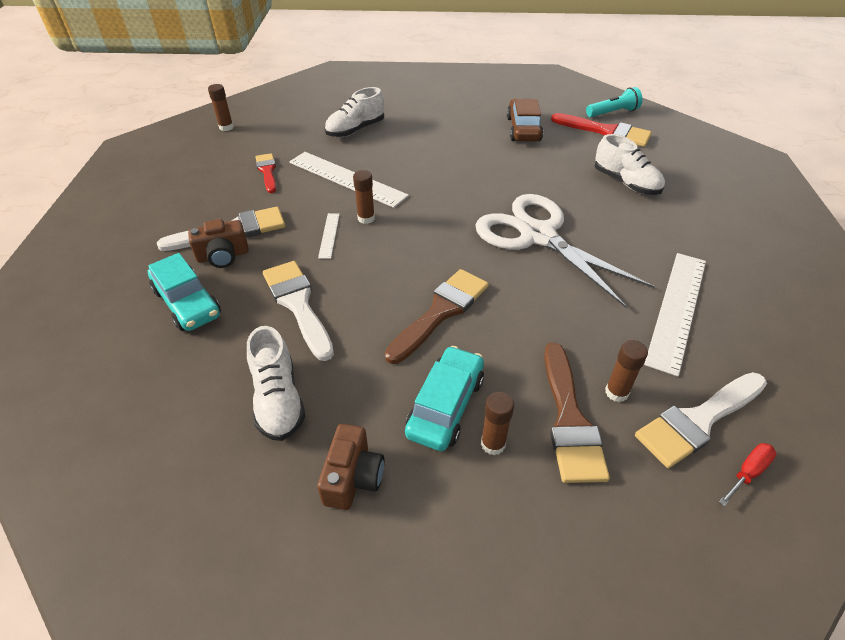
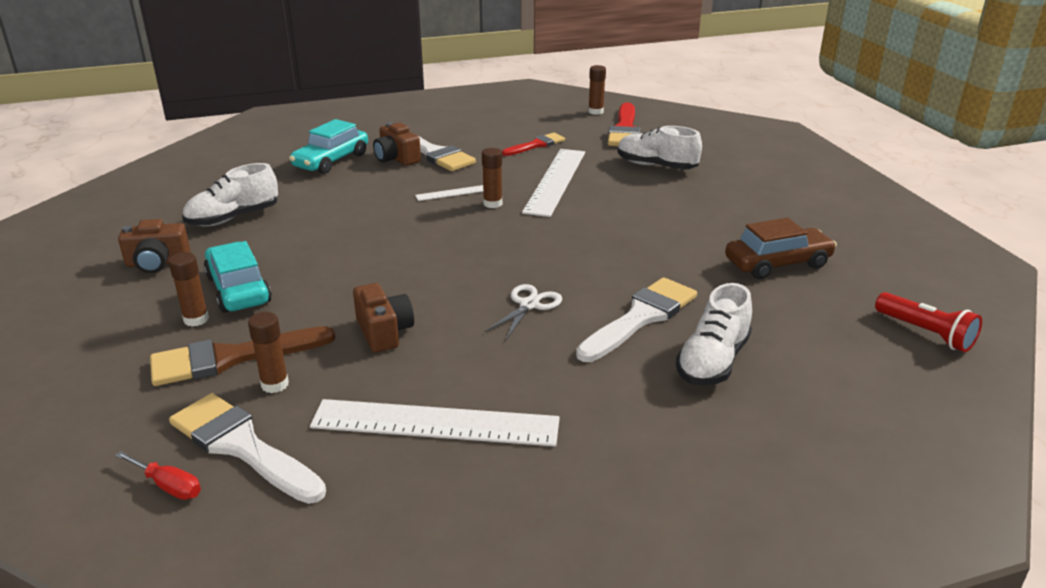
camera: 70 degrees right, 15 degrees down
white brush [263,261,334,361] -> white brush moved to [576,277,697,362]
brown brush [385,269,489,364] -> none
turquoise car [405,346,484,451] -> turquoise car turned 120 degrees counterclockwise [204,241,272,313]
white scissors [475,194,655,308] -> white scissors [484,284,562,340], size x0.42
red brush [551,113,652,147] -> red brush moved to [608,102,641,146]
turquoise flashlight [586,87,642,117] -> red flashlight [875,292,982,352]
none -> brown camera [353,283,414,352]

